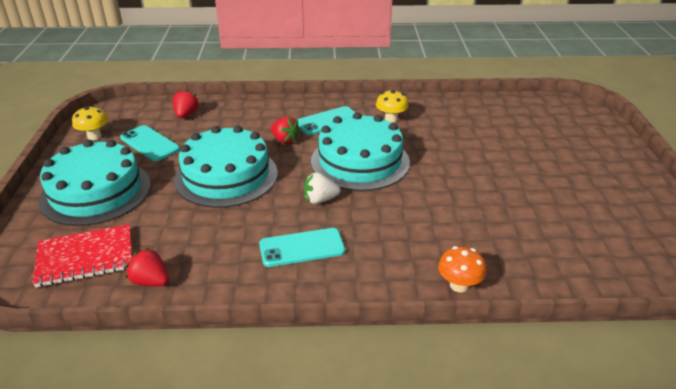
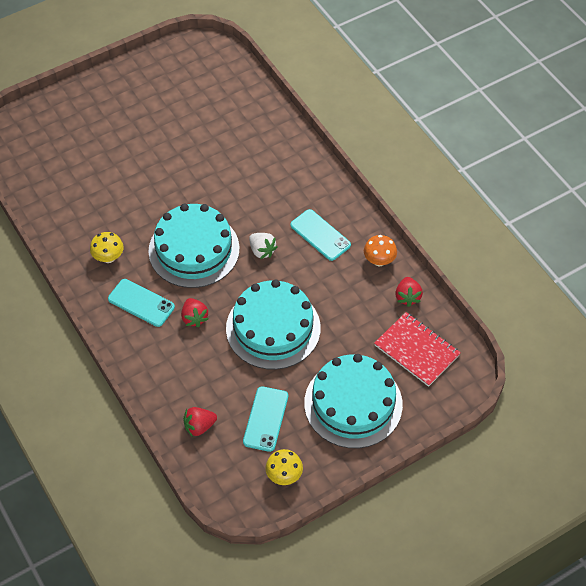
camera: 120 degrees left, 20 degrees up
red strawberry [271,116,301,144] -> red strawberry turned 150 degrees clockwise [181,298,208,327]
orange mushroom [438,246,486,292] -> orange mushroom moved to [364,235,397,266]

